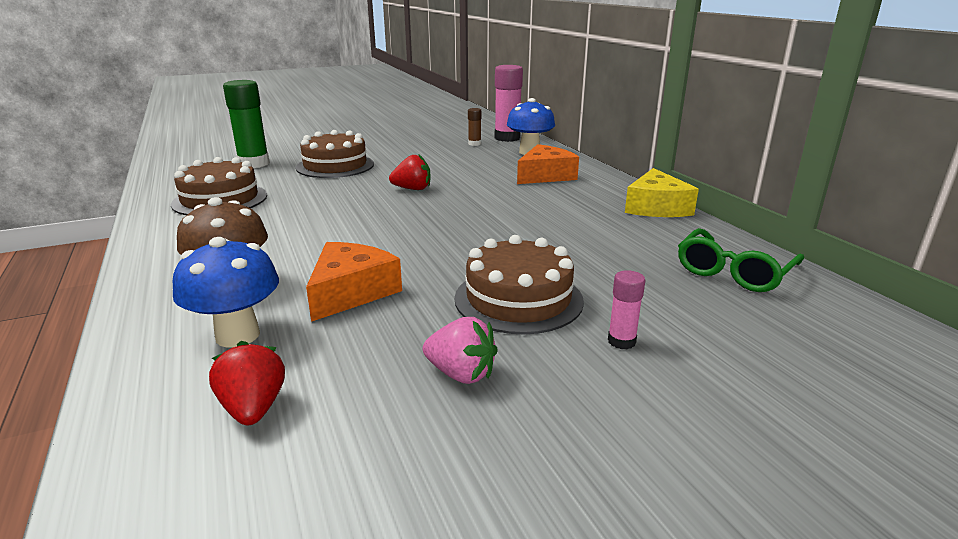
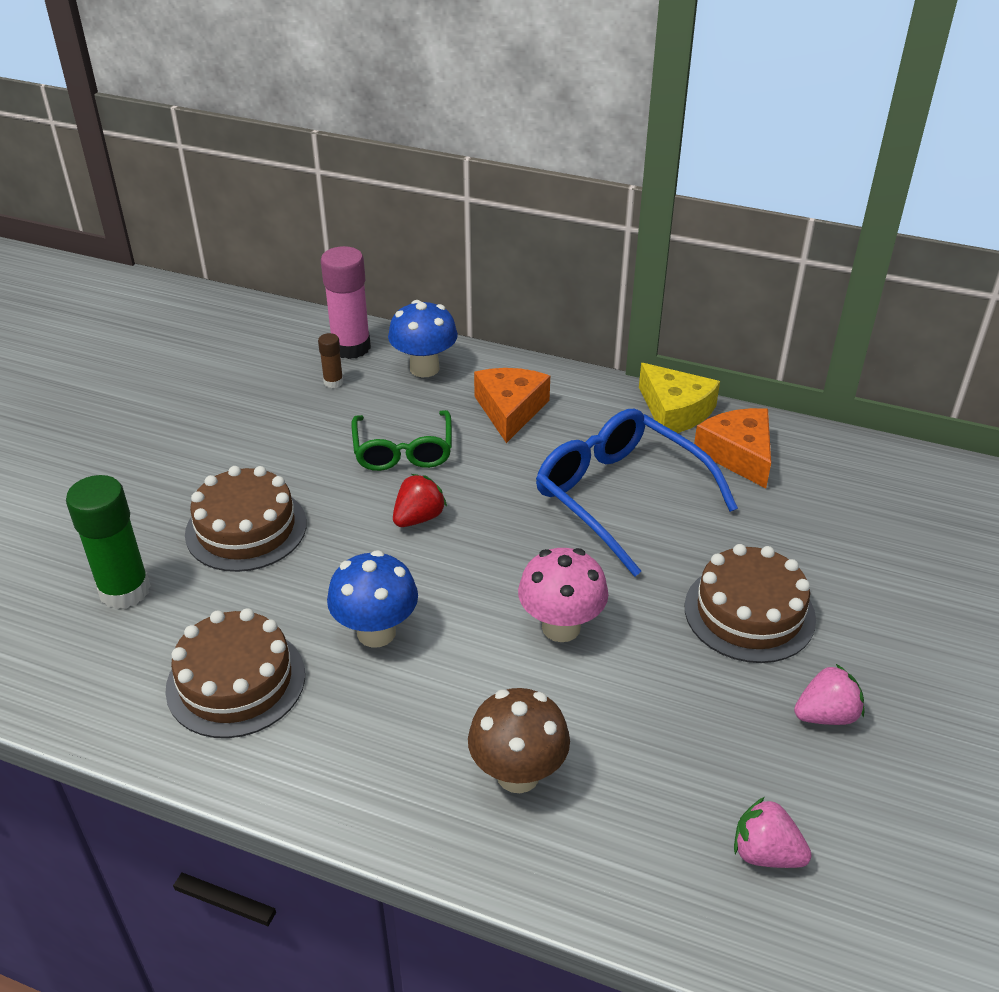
camera: 45 degrees left, 15 degrees up
blue mushroom [173,237,279,348] -> blue mushroom moved to [327,550,418,648]
red strawberry [209,341,285,425] -> pink strawberry [734,797,812,868]
orange cheese [306,242,402,322] -> orange cheese moved to [694,408,771,488]
pink glue stick [608,270,646,349] -> none
green glasses [678,228,804,292] -> green glasses moved to [352,410,452,471]
none -> pink mushroom [518,548,608,642]
none -> blue glasses [536,409,738,577]

